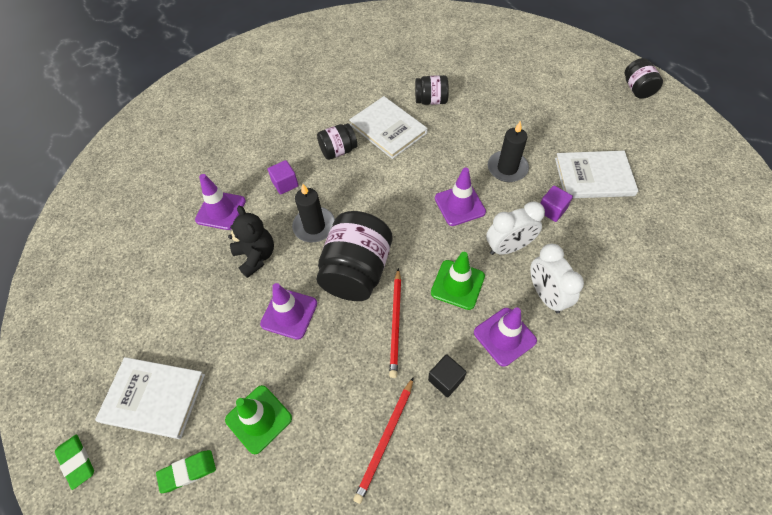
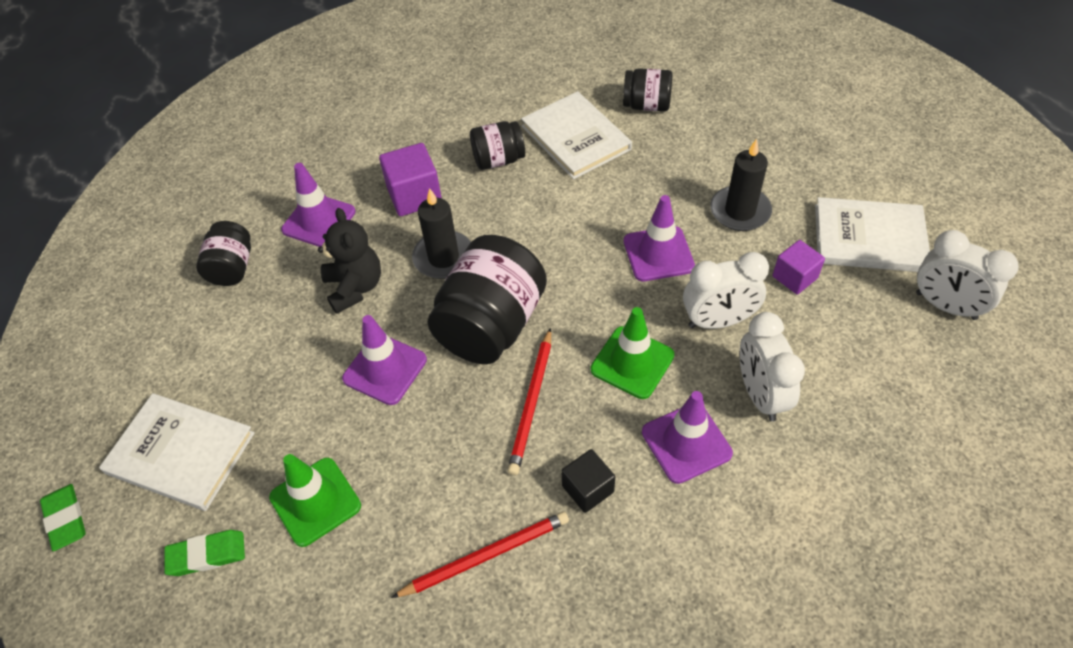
camera: 10 degrees right, 5 degrees down
purple cube [268,160,299,195] -> purple cube [379,143,442,216], size x1.53
red pencil [353,377,414,504] -> red pencil turned 150 degrees counterclockwise [391,512,569,598]
black jar [625,58,663,99] -> black jar moved to [196,221,251,286]
none -> white clock [916,230,1019,320]

